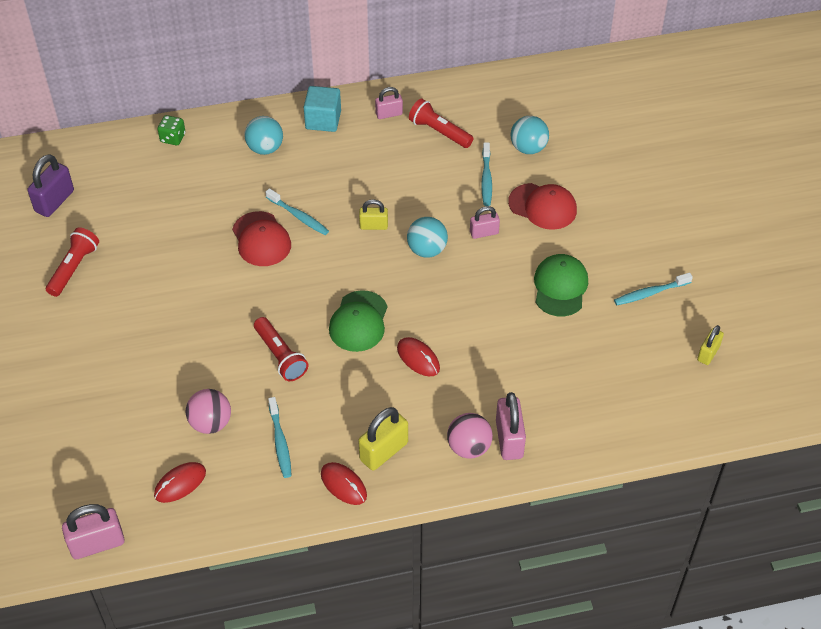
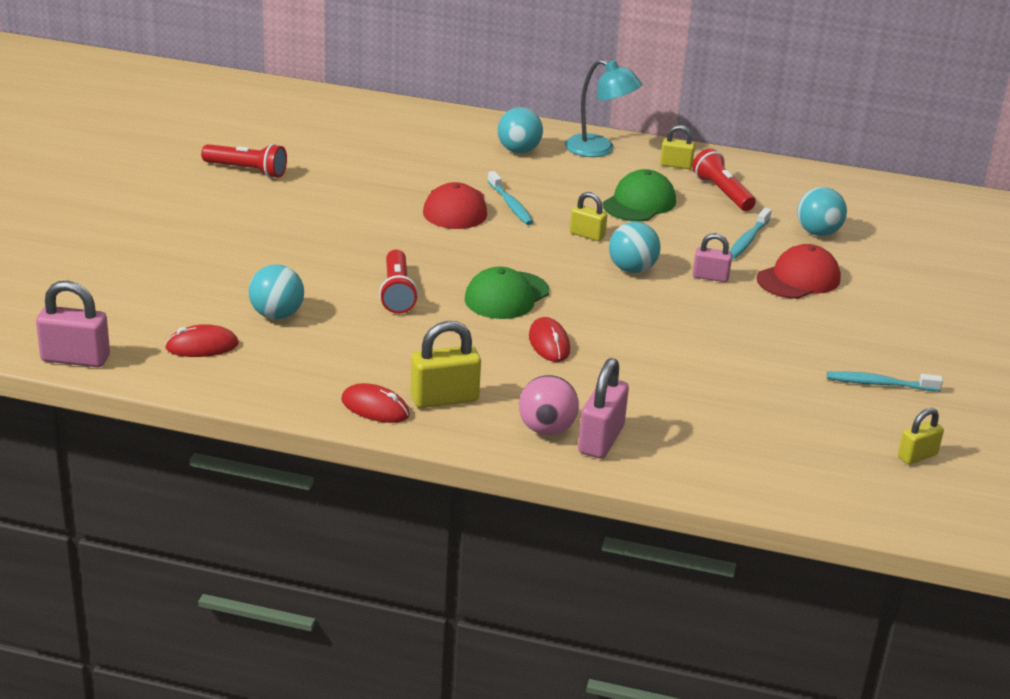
camera: 25 degrees right, 20 degrees down
purple padlock [28,154,74,217] -> none
red flashlight [46,227,99,297] -> red flashlight turned 60 degrees clockwise [201,144,287,178]
green dice [158,115,185,145] -> none
pink ball [186,389,231,434] -> turquoise ball [249,264,304,319]
turquoise toothbrush [268,397,292,478] -> none
turquoise cube [304,86,341,132] -> turquoise lamp [565,59,642,157]
red mouse [321,462,367,505] -> red mouse turned 45 degrees counterclockwise [341,383,410,423]
pink padlock [375,87,403,119] -> yellow padlock [660,125,695,169]
red cap [508,183,577,230] -> red cap turned 90 degrees counterclockwise [757,244,841,299]
green cap [534,254,588,316] -> green cap moved to [603,169,676,221]

